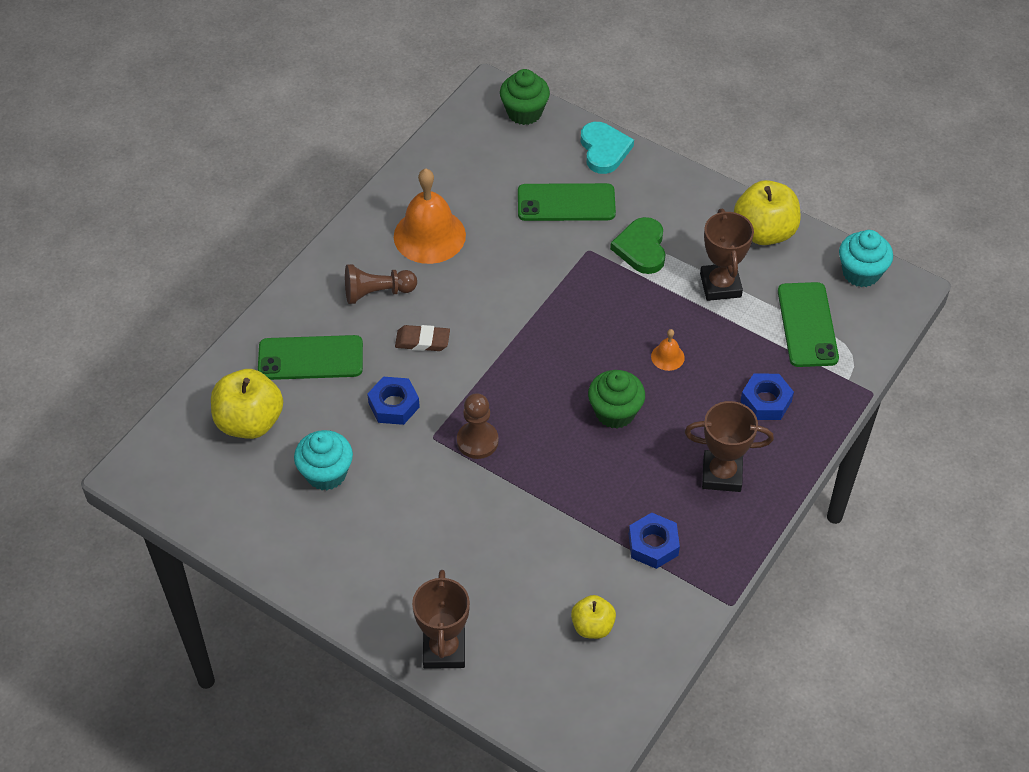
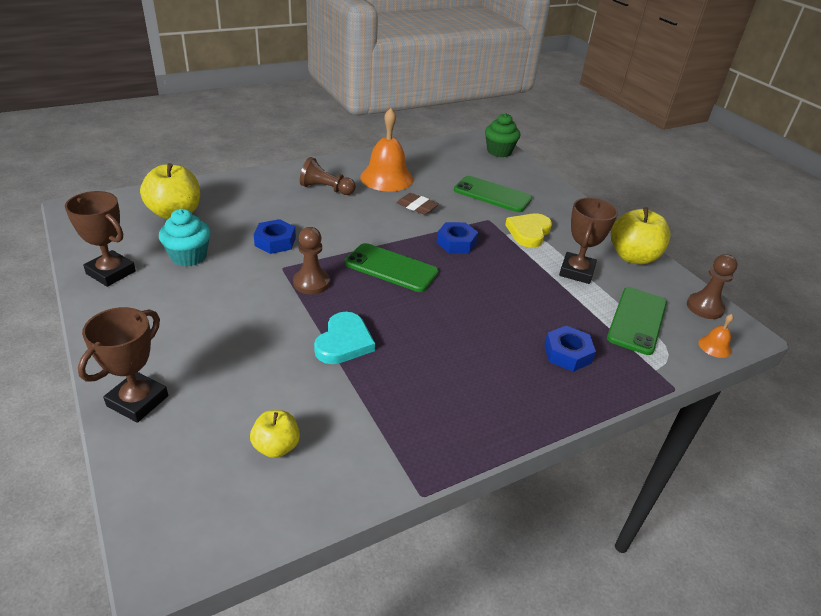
camera: 25 degrees right, 15 degrees down
green phone [258,335,363,380] -> green phone moved to [345,243,439,292]
brown eraser [395,325,450,351] -> brown eraser moved to [397,193,439,215]
turquoise heart [581,122,634,174] -> turquoise heart moved to [314,312,375,364]
green cupcake [588,370,645,428] -> none
green heart [610,217,666,274] -> yellow heart [505,213,552,248]
blue nut [629,513,680,569] -> blue nut moved to [436,222,478,253]
orange bell [651,329,685,371] -> orange bell moved to [699,314,734,358]
brown trophy [685,401,774,492] -> brown trophy moved to [65,191,136,287]
turquoise cupcake [839,230,893,287] -> brown pawn [687,254,738,319]

